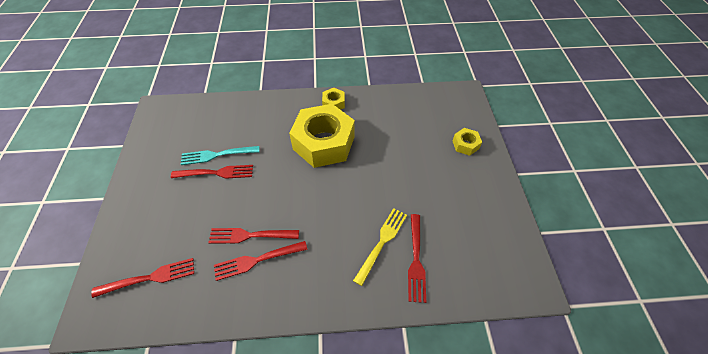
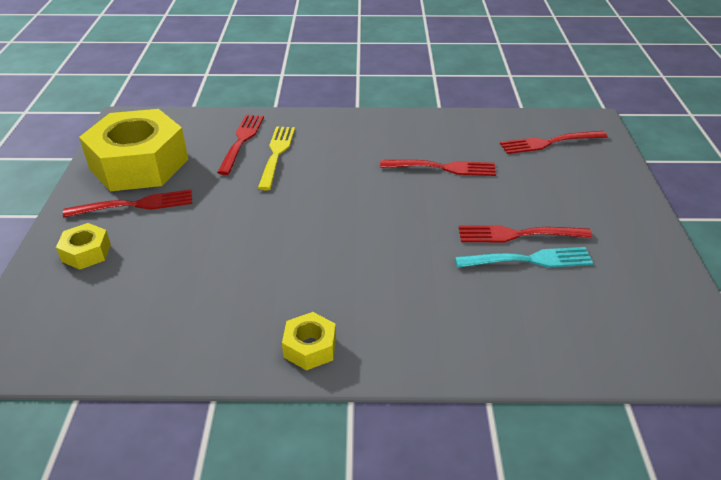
camera: 175 degrees left, 15 degrees down
red fork [214,241,308,281] -> red fork moved to [63,189,192,217]
yellow nut [289,104,355,168] -> yellow nut moved to [79,109,188,191]
yellow fork [353,208,407,286] -> yellow fork turned 150 degrees clockwise [258,126,295,190]

